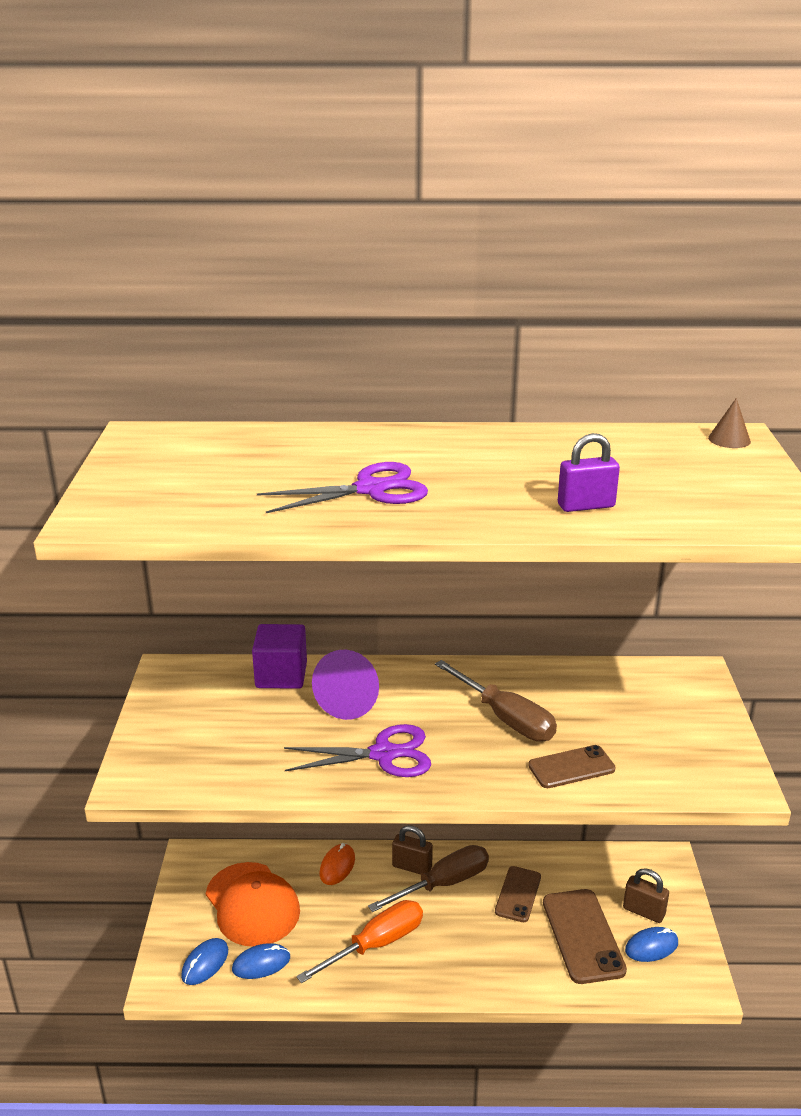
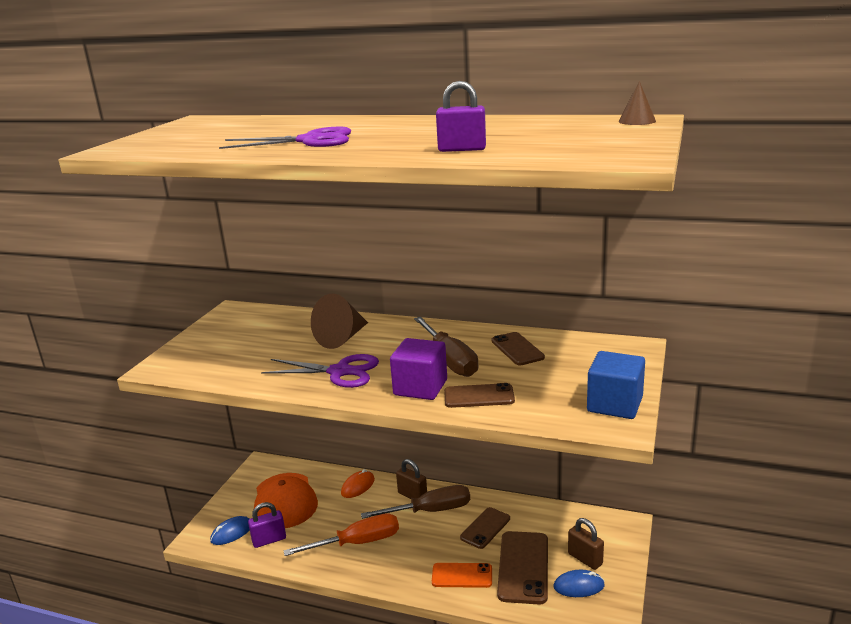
camera: 20 degrees right, 5 degrees down
blue mouse [232,943,290,979] -> purple padlock [248,502,286,548]
purple cube [252,624,307,689] -> purple cube moved to [390,338,447,400]
purple cone [312,650,379,720] -> brown cone [311,294,368,349]
none -> orange phone [432,563,492,588]
none -> brown phone [491,332,545,365]
none -> blue cube [587,351,645,419]

